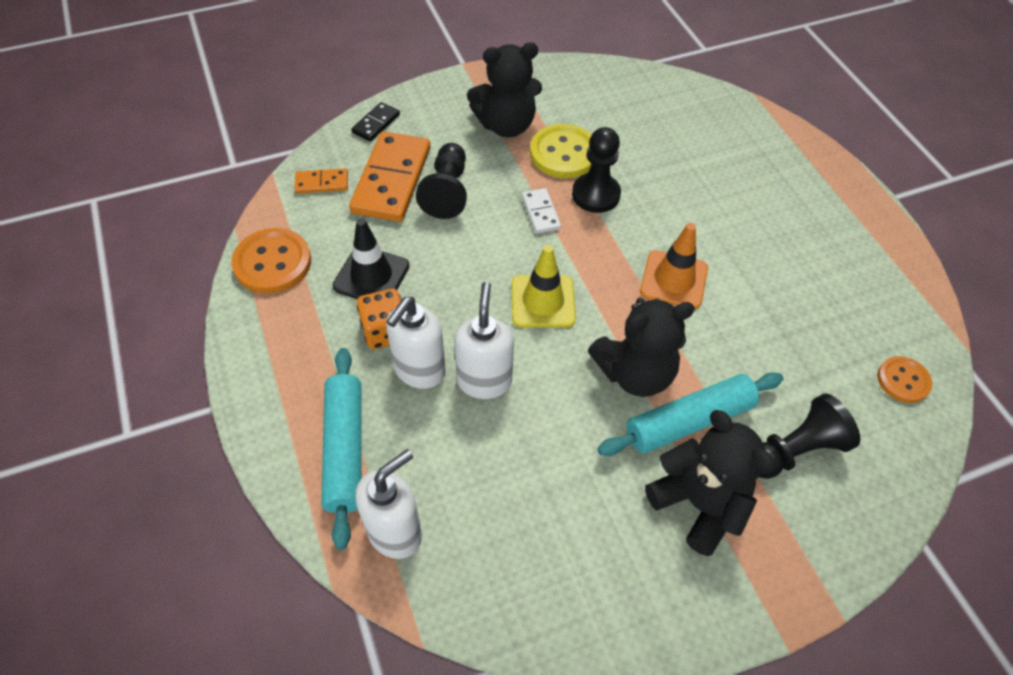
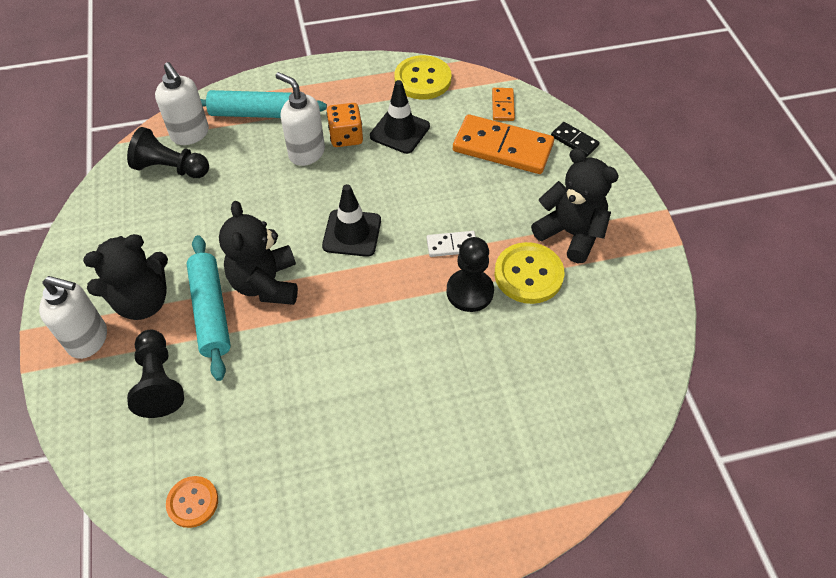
camera: 100 degrees right, 0 degrees up
orange button [231,228,311,294] -> yellow button [394,55,452,100]
black pawn [416,143,467,219] -> black pawn moved to [127,127,209,178]
white soap dispenser [454,282,514,399] -> white soap dispenser moved to [39,276,107,359]
black teddy bear [467,42,542,137] -> black teddy bear turned 135 degrees clockwise [531,148,619,263]
yellow traffic cone [512,245,576,328] -> black traffic cone [322,184,381,257]
orange traffic cone [640,223,708,309] -> none

